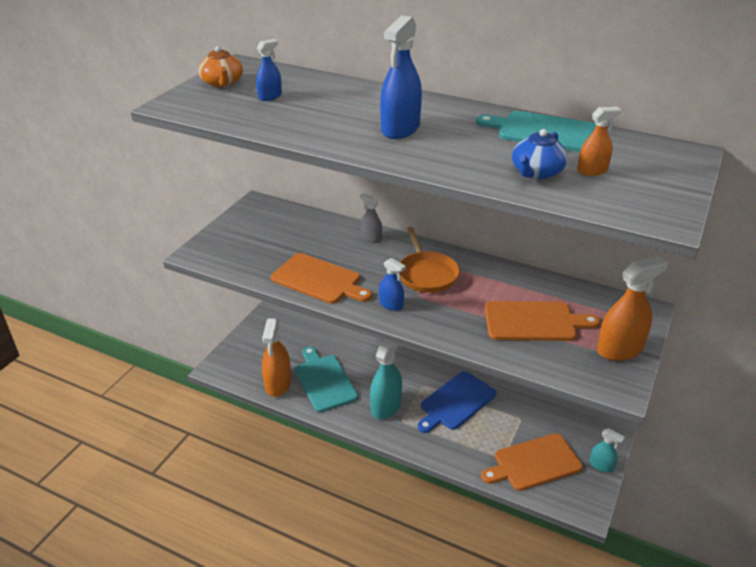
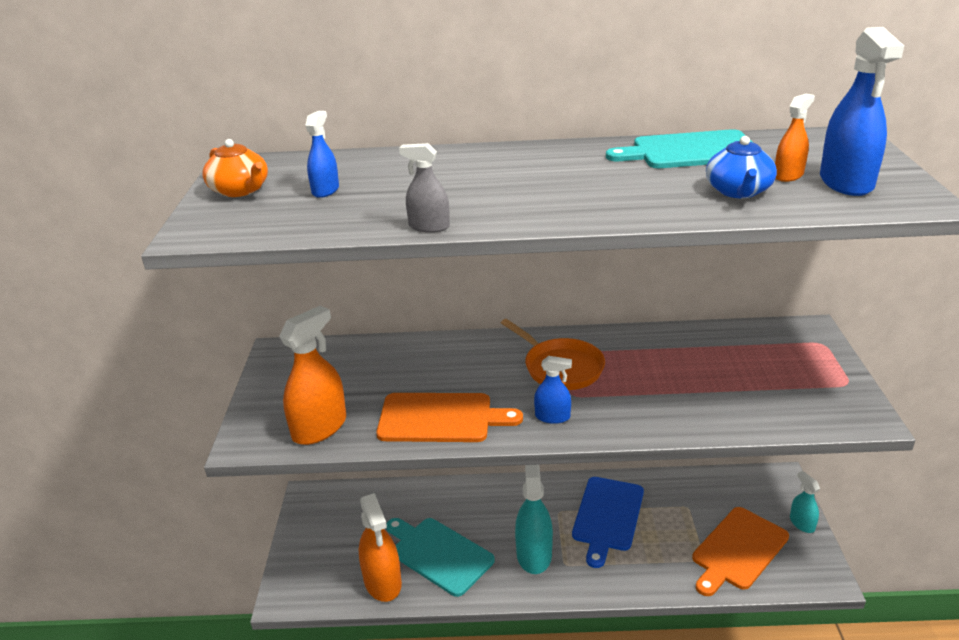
camera: 25 degrees left, 5 degrees down
grey spray bottle [360,193,382,243] -> grey spray bottle moved to [399,143,450,233]
blue spray bottle [380,15,422,139] -> blue spray bottle moved to [820,27,904,196]
orange cutting board [485,301,600,341] -> none
turquoise spray bottle [589,429,625,473] -> turquoise spray bottle turned 120 degrees counterclockwise [790,471,820,533]
orange spray bottle [597,256,668,361] -> orange spray bottle moved to [279,306,346,445]

